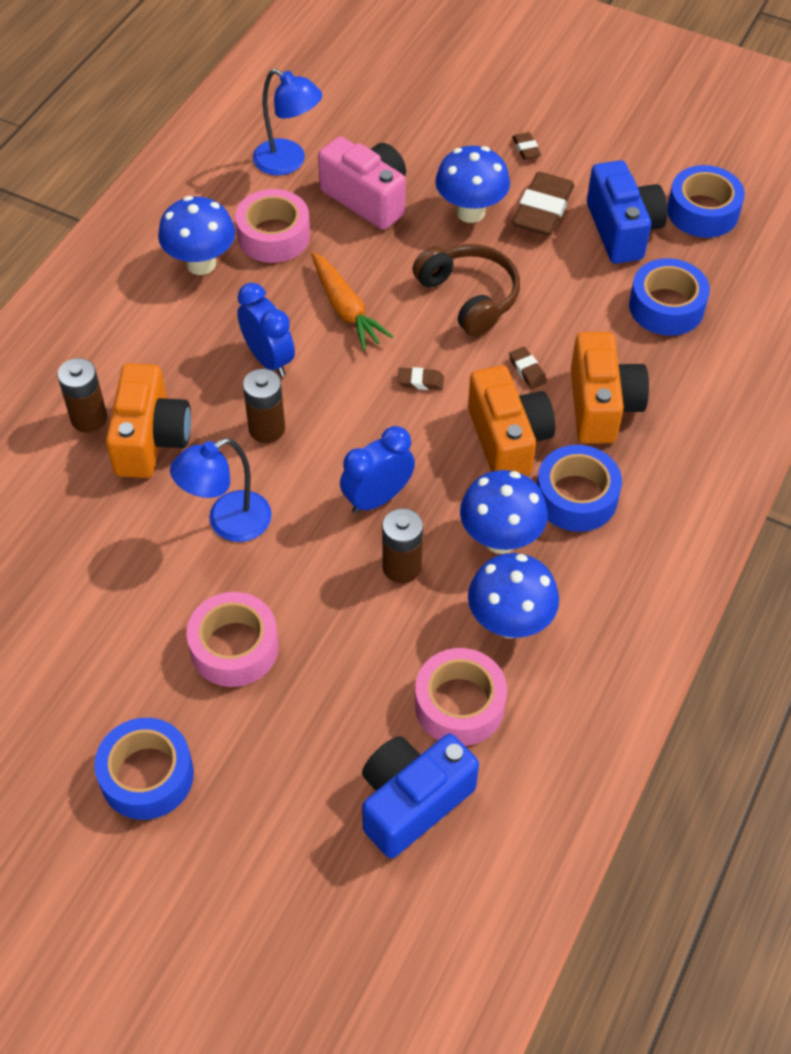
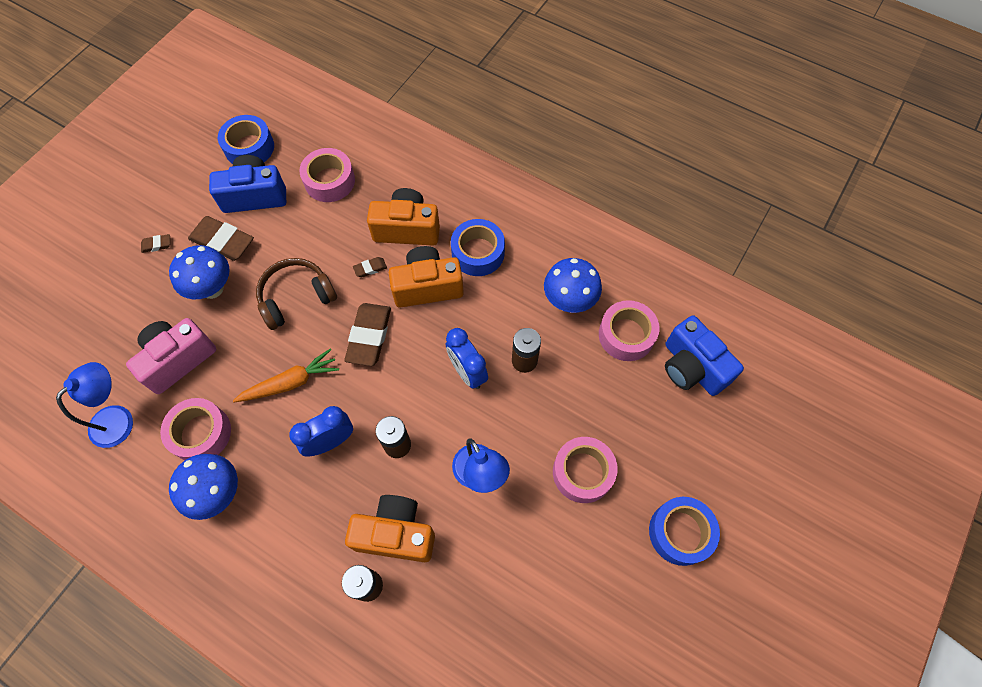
camera: 85 degrees left, 10 degrees up
brown eraser [397,367,444,390] -> brown eraser [344,303,391,366], size x2.16
blue mushroom [460,470,548,554] -> none
blue tape [629,258,710,336] -> pink tape [299,148,355,202]

